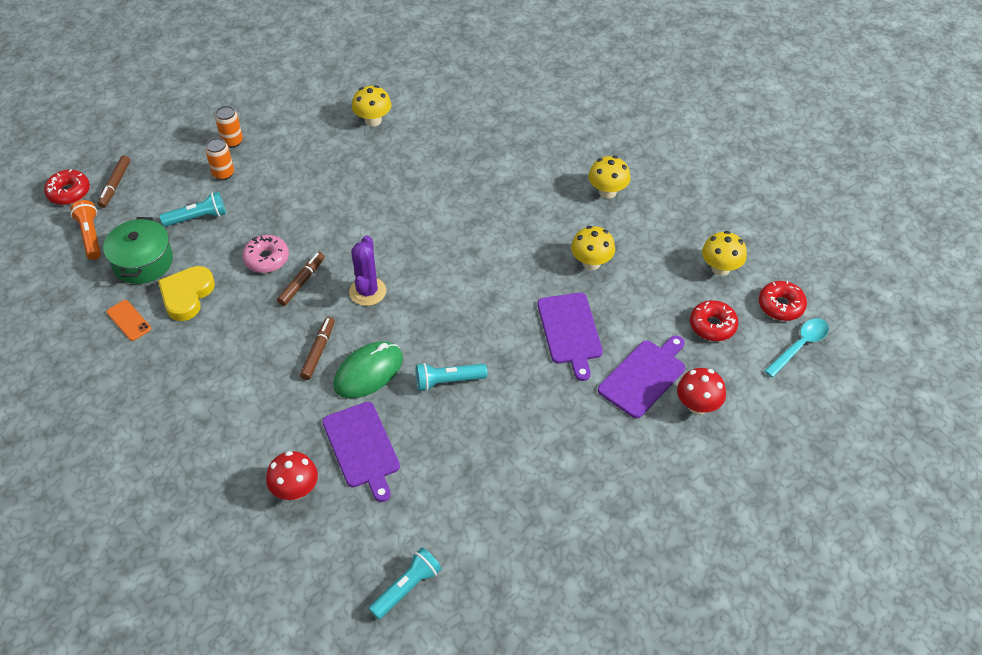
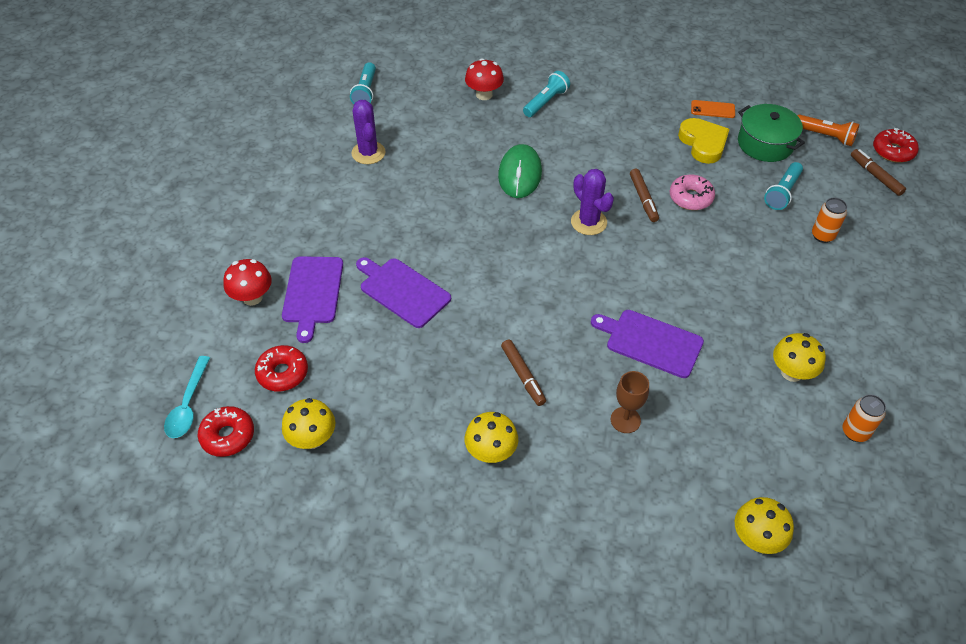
camera: 140 degrees right, 0 degrees up
orange can [215,106,243,148] -> orange can moved to [843,394,886,442]
brown marker [300,317,335,380] -> brown marker moved to [501,340,546,406]
purple cutting board [322,402,400,502] -> purple cutting board moved to [591,310,704,378]
turquoise flashlight [416,363,487,391] -> turquoise flashlight moved to [523,71,570,117]
yellow mushroom [571,226,615,270] -> yellow mushroom moved to [735,497,794,554]
none -> purple cactus [351,100,386,164]
none -> brown goblet [611,371,649,433]

